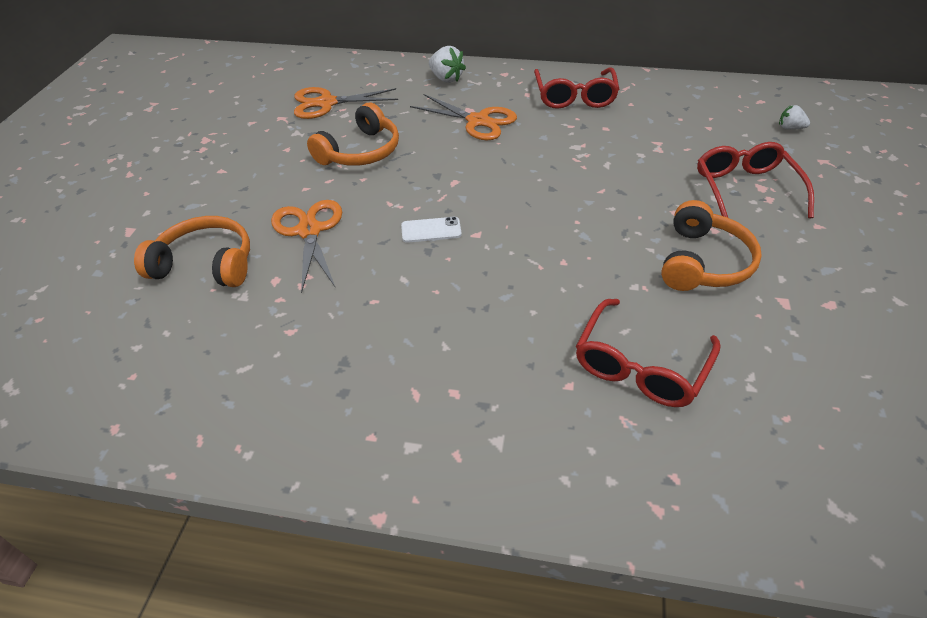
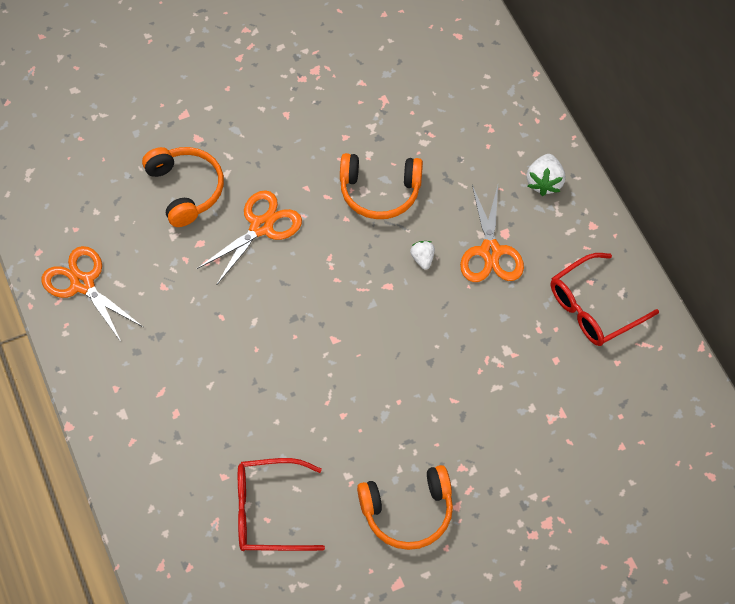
camera: 55 degrees right, 15 degrees up
orange scissors [294,87,398,119] -> orange scissors moved to [41,246,143,342]
white phone [401,217,462,243] -> none
red glasses [697,142,814,218] -> none
white strawberry [779,105,810,130] -> white strawberry moved to [410,241,435,270]

